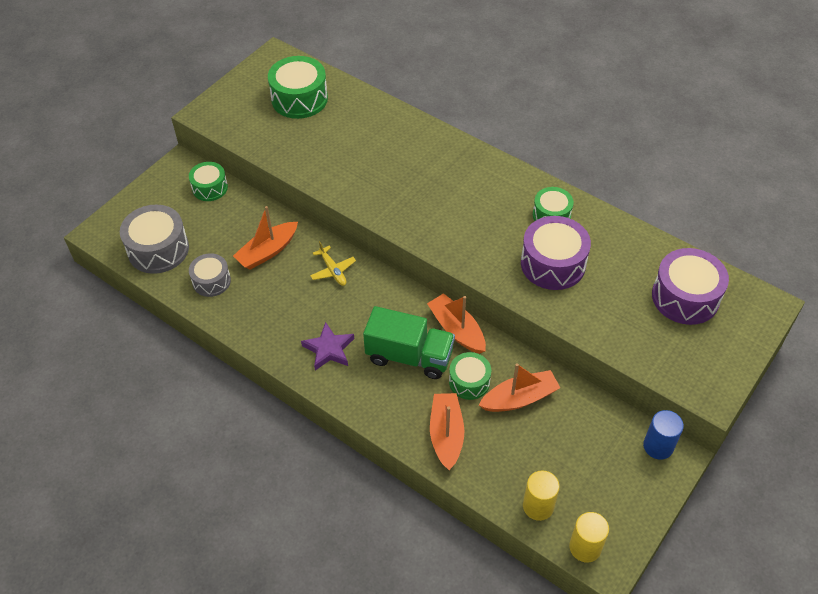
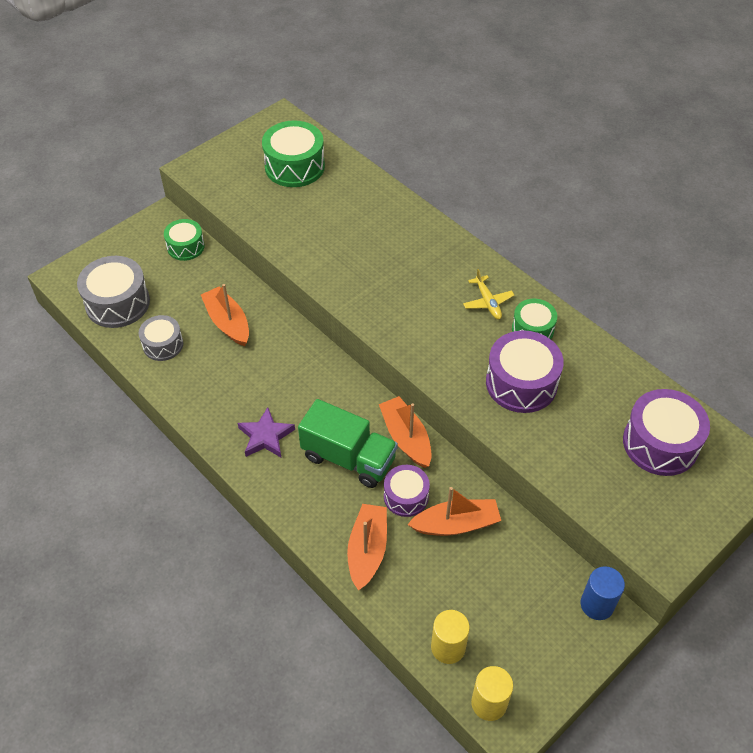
camera: 10 degrees right, 0 degrees up
orange boat [233,206,298,270] -> orange boat turned 90 degrees clockwise [201,284,249,346]
yellow plane [310,241,356,286] -> yellow plane moved to [463,269,514,320]
green drum [449,352,491,400] -> purple drum [384,465,430,517]

